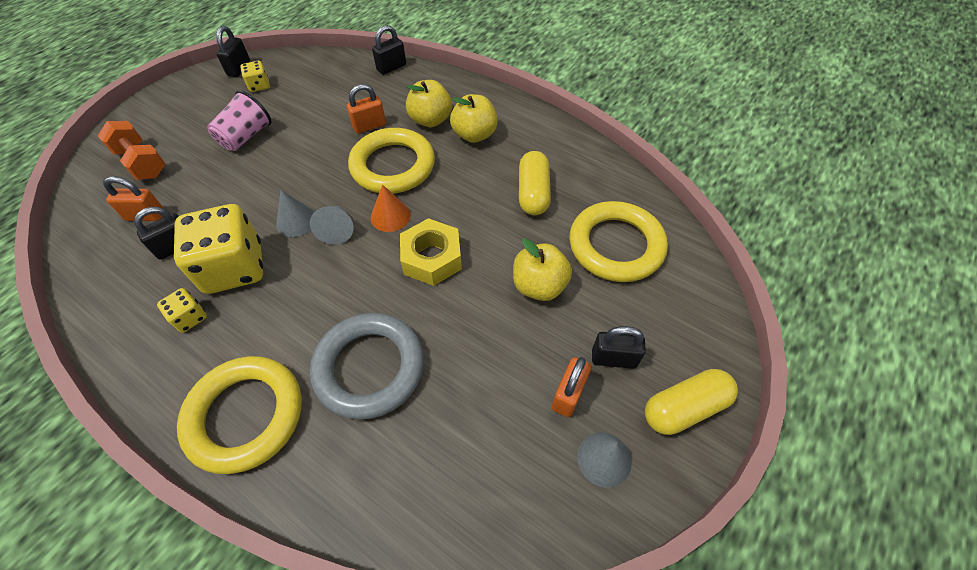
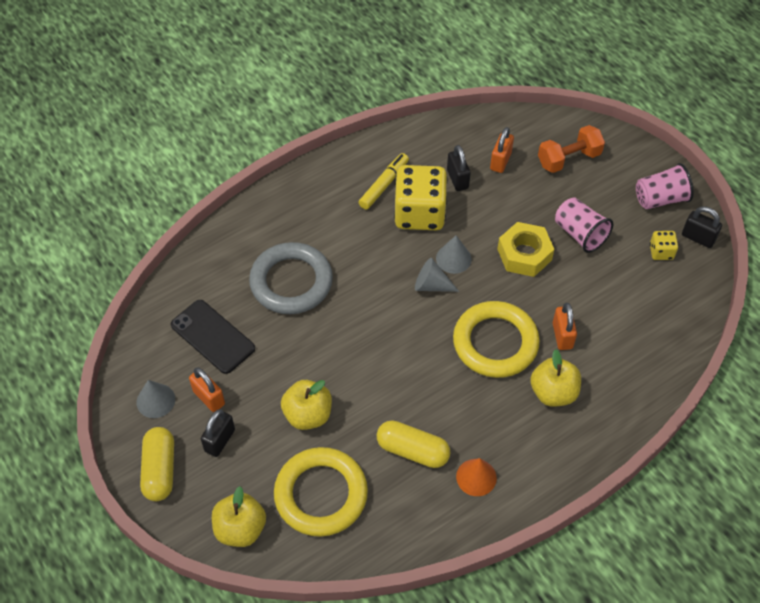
camera: 110 degrees right, 0 degrees up
yellow dice [157,288,207,333] -> yellow marker [358,153,409,210]
yellow ring [177,356,302,474] -> none
orange cone [371,185,411,232] -> orange cone moved to [456,458,497,496]
black padlock [372,25,406,75] -> none
yellow nut [400,218,462,286] -> yellow nut moved to [497,222,555,277]
yellow apple [450,94,498,143] -> yellow apple moved to [212,486,266,547]
none -> black phone [171,300,255,374]
none -> pink cup [636,163,694,209]

